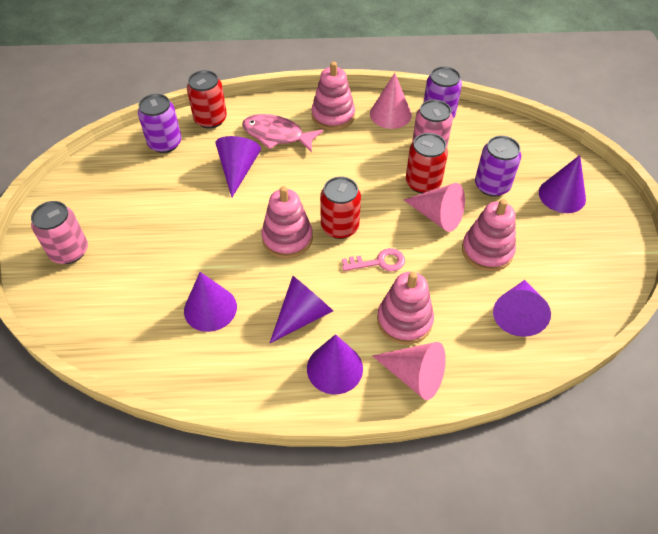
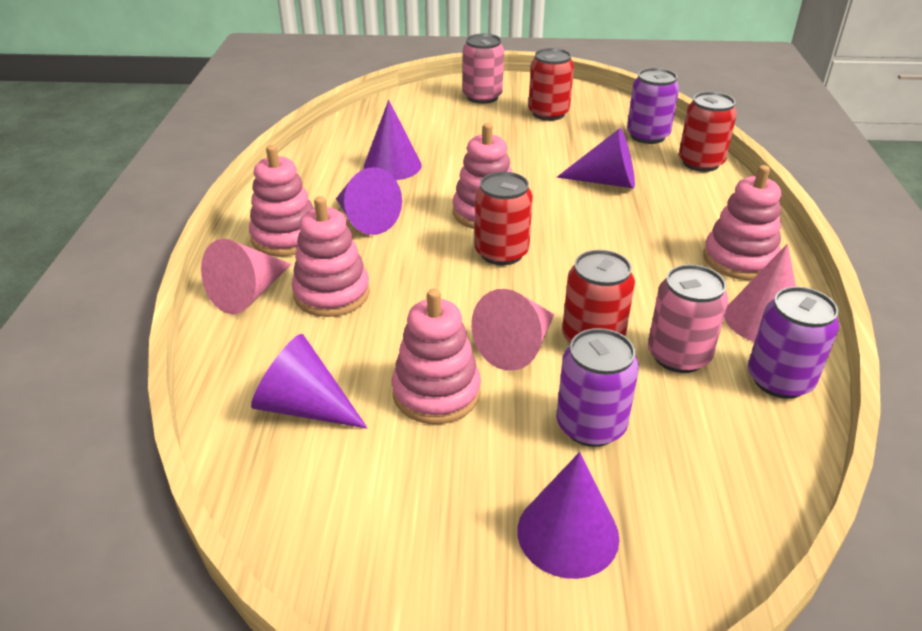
camera: 95 degrees right, 15 degrees down
pink fish [242,114,323,153] -> none
purple cone [307,334,363,394] -> pink stacking toy [249,145,314,256]
pink key [342,248,405,271] -> none
none -> red can [528,48,574,121]

